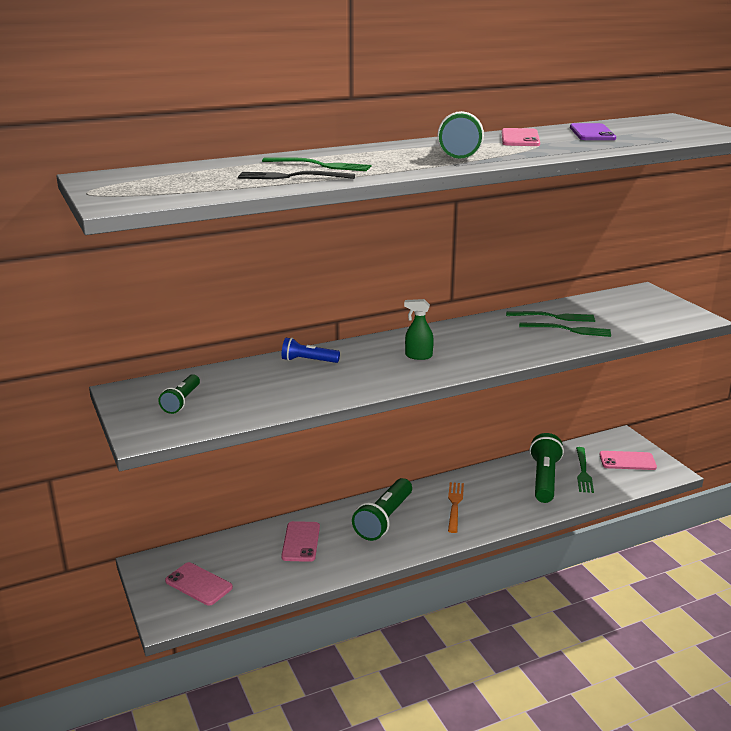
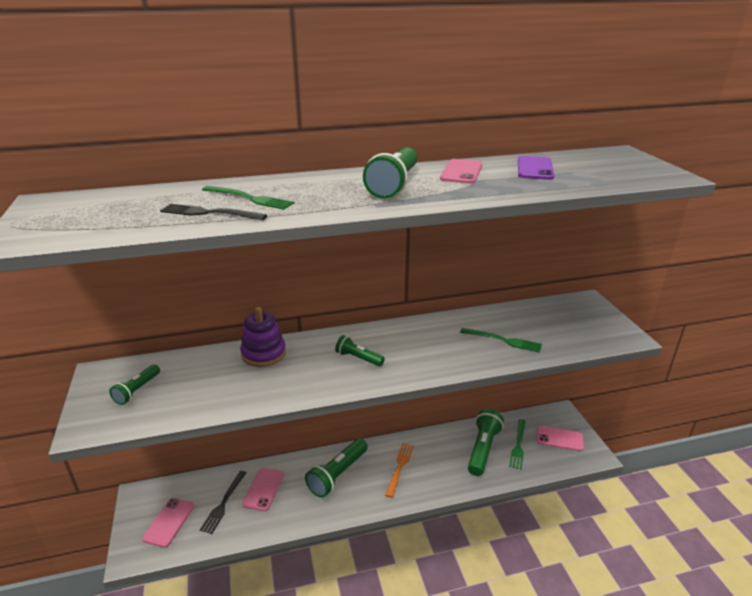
camera: 10 degrees right, 5 degrees up
pink phone [165,562,233,606] -> pink phone turned 60 degrees clockwise [142,498,194,548]
blue flashlight [282,338,340,363] -> purple stacking toy [240,307,286,367]
green spray bottle [404,299,434,360] -> green flashlight [335,335,385,366]
green fork [506,311,595,322] -> none
none -> black fork [200,471,247,534]

